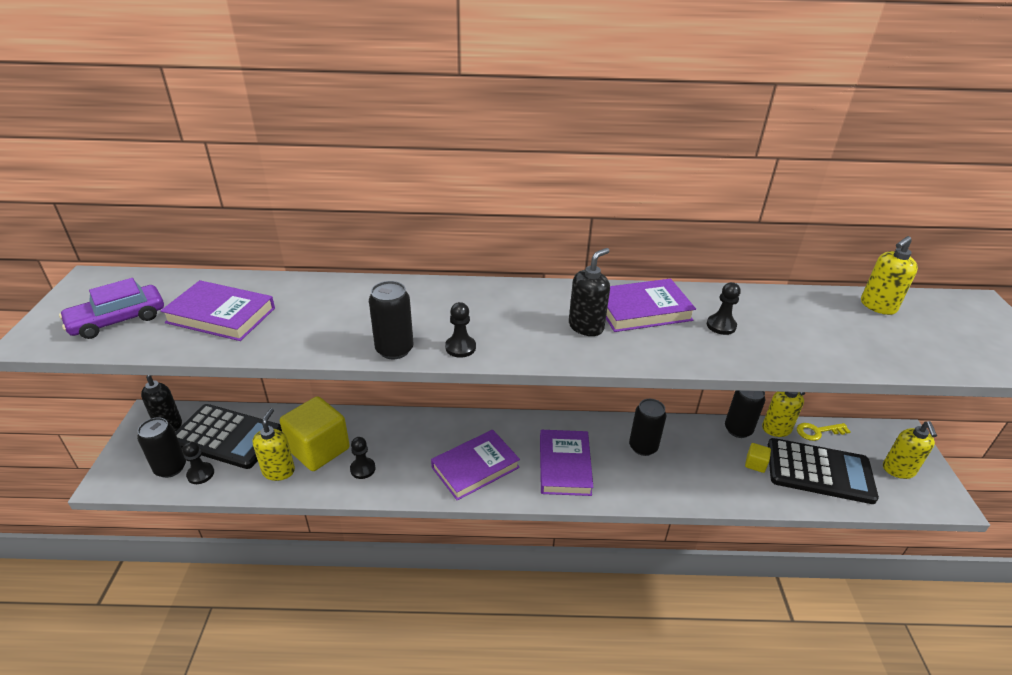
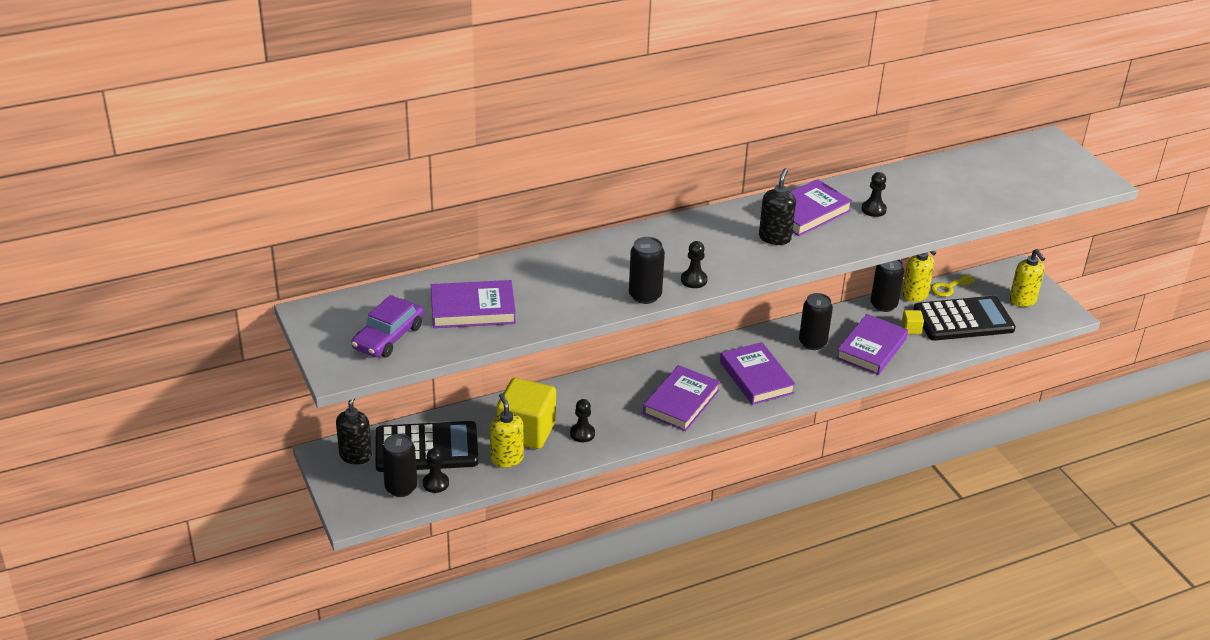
camera: 25 degrees left, 0 degrees up
yellow soap dispenser [861,236,918,315] -> none
none -> purple book [836,314,908,375]

